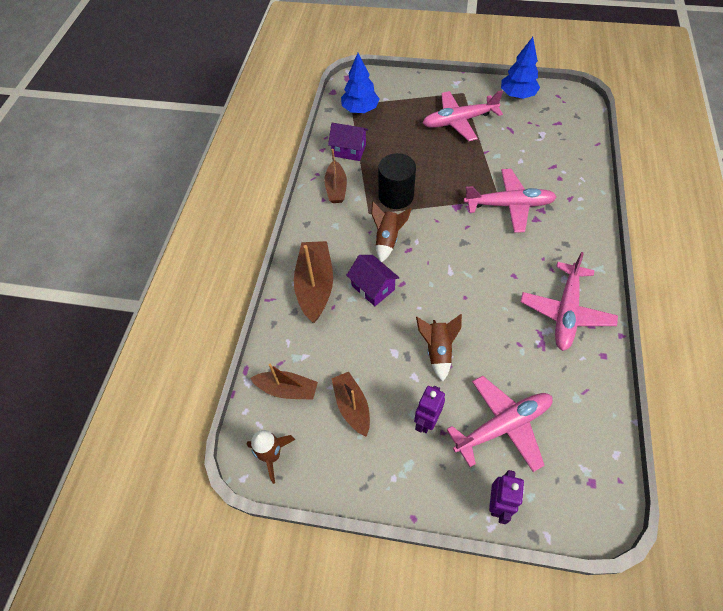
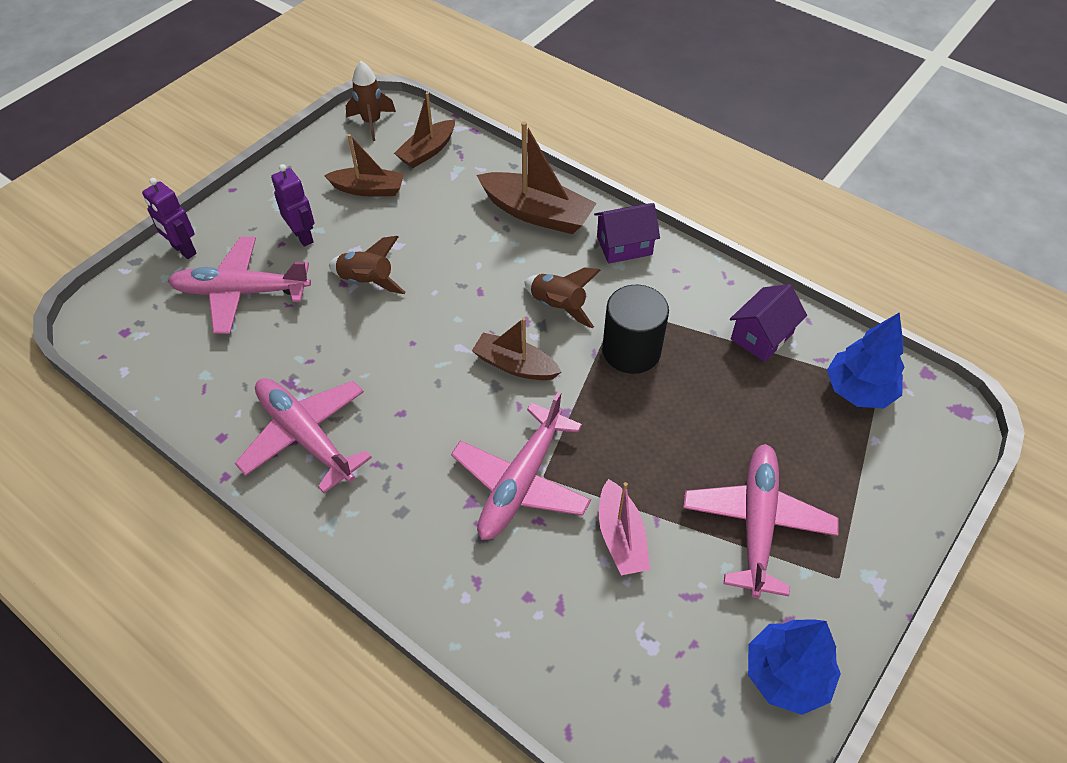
camera: 115 degrees right, 5 degrees down
brown boat [324,149,347,203] -> brown boat moved to [472,318,561,380]
purple house [346,255,400,306] -> purple house moved to [594,203,660,264]
pink plane [446,376,553,472] -> pink plane turned 90 degrees clockwise [168,237,311,334]
none -> pink boat [599,479,650,575]

